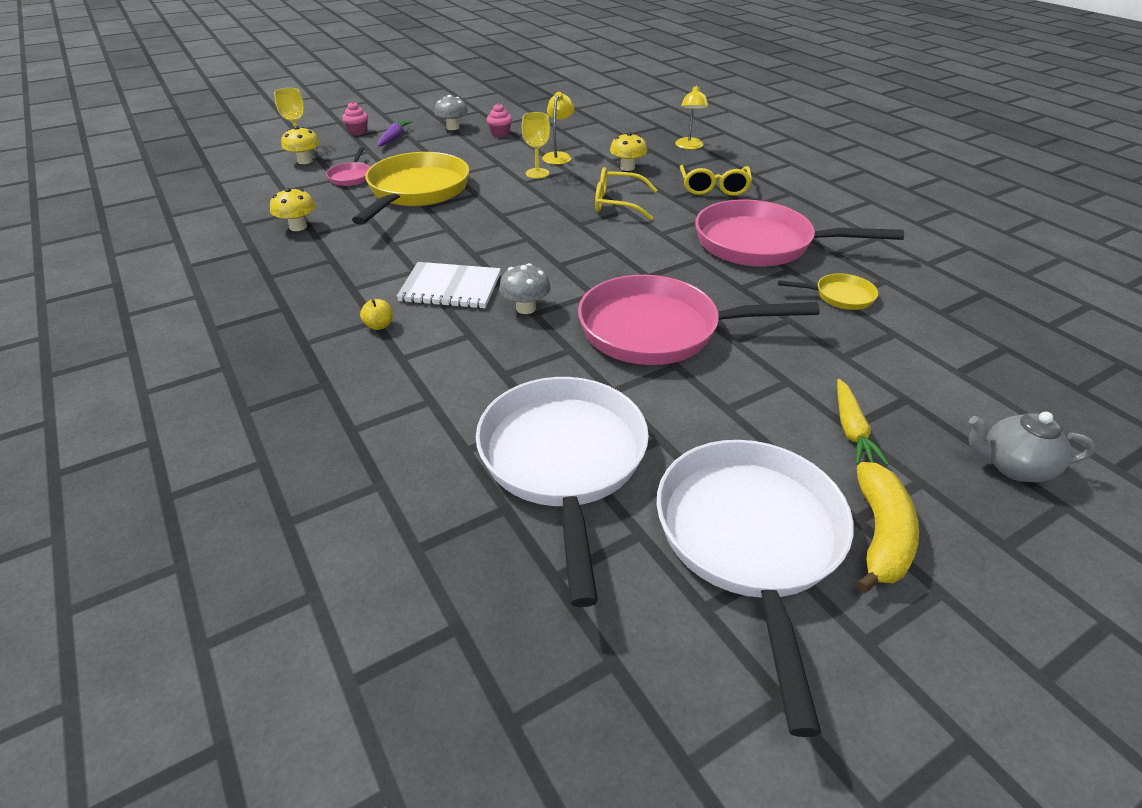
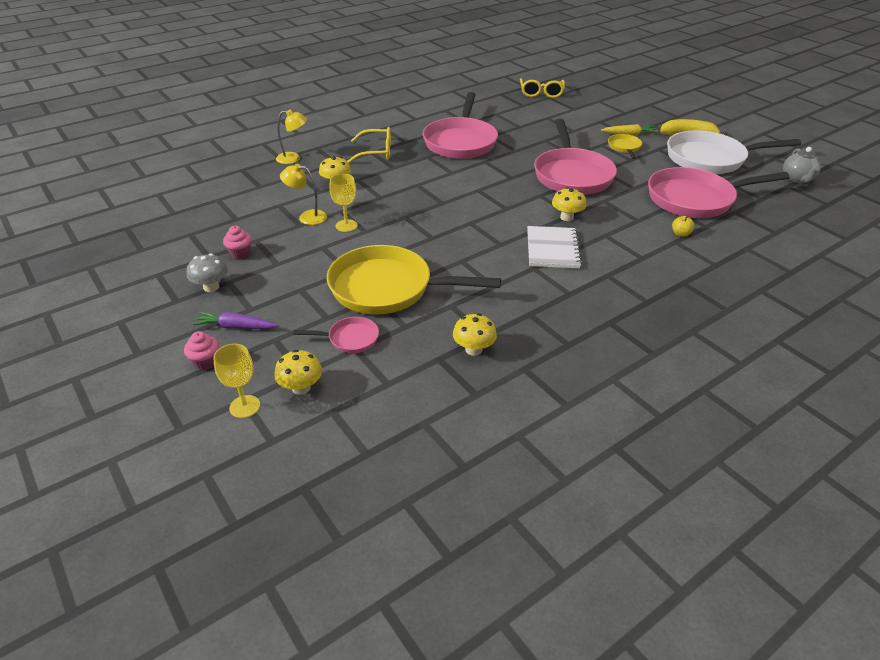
camera: 95 degrees left, 0 degrees up
yellow apple [360,299,393,330] -> yellow apple moved to [672,215,694,237]
white pan [476,377,649,607] -> pink pan [648,167,790,218]
grey mushroom [499,263,551,314] -> yellow mushroom [552,187,587,221]
yellow glasses [595,167,657,220] -> yellow glasses moved to [520,78,565,98]
yellow pan [778,274,878,310] -> yellow pan moved to [608,134,642,159]
grey teapot [969,412,1096,482] -> grey teapot moved to [783,147,821,183]

